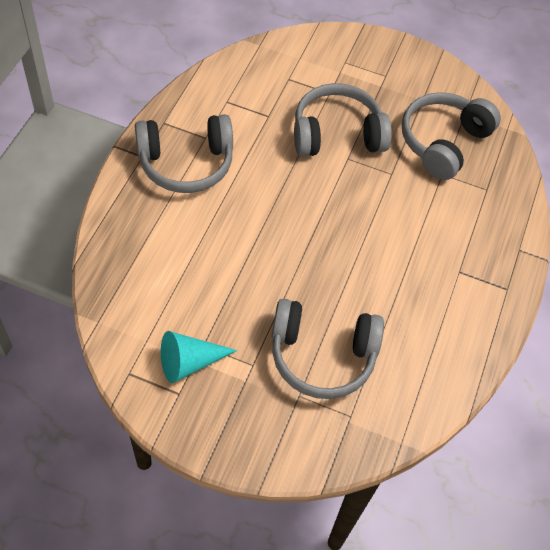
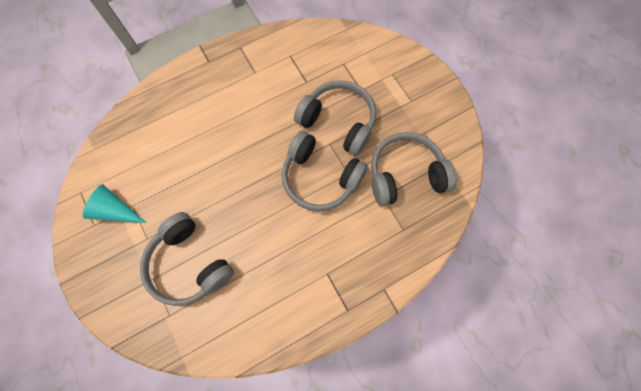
camera: 45 degrees right, 15 degrees up
grey headphones [135,114,233,193] -> grey headphones moved to [282,131,368,212]

